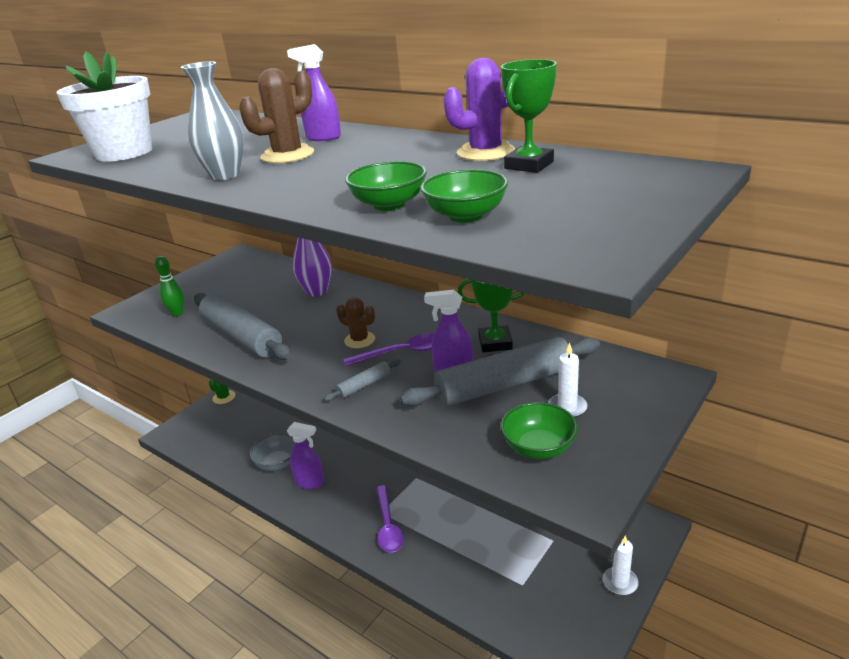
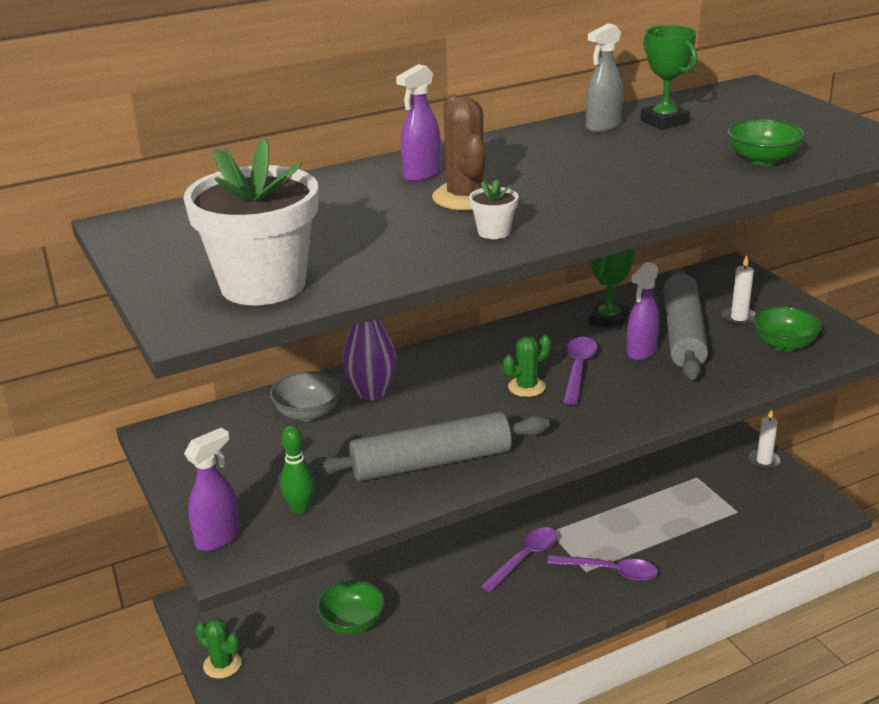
camera: 65 degrees left, 0 degrees up
grey vase [181,61,244,180] -> white flower pot [469,180,518,239]
grey bowl [250,433,295,471] -> grey bowl moved to [270,371,341,421]
purple spray bottle [287,422,324,489] -> purple spray bottle moved to [184,428,240,551]
grey rolling pin [324,359,401,401] -> none
brown cactus [336,297,375,348] -> green cactus [503,335,551,397]
green bowl [345,161,427,211] -> green bowl moved to [317,580,385,634]
purple cactus [443,58,515,161] -> grey spray bottle [586,23,623,132]
none -> purple spoon [480,527,558,593]

